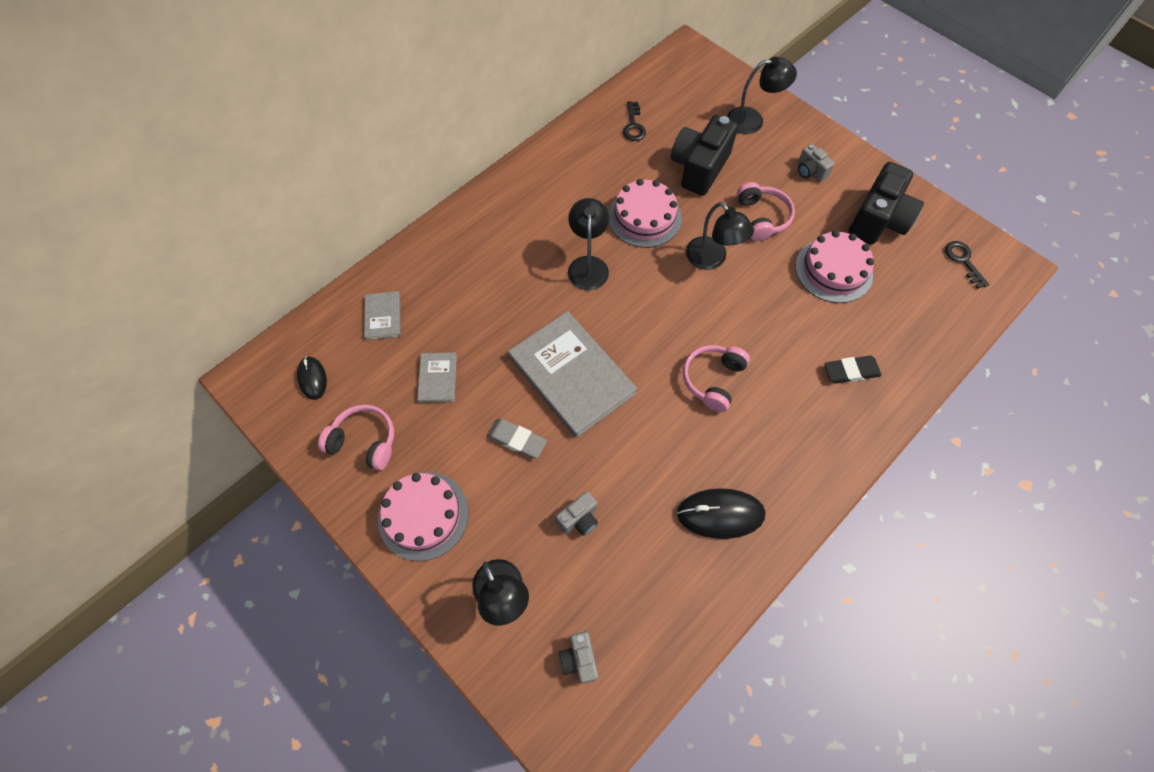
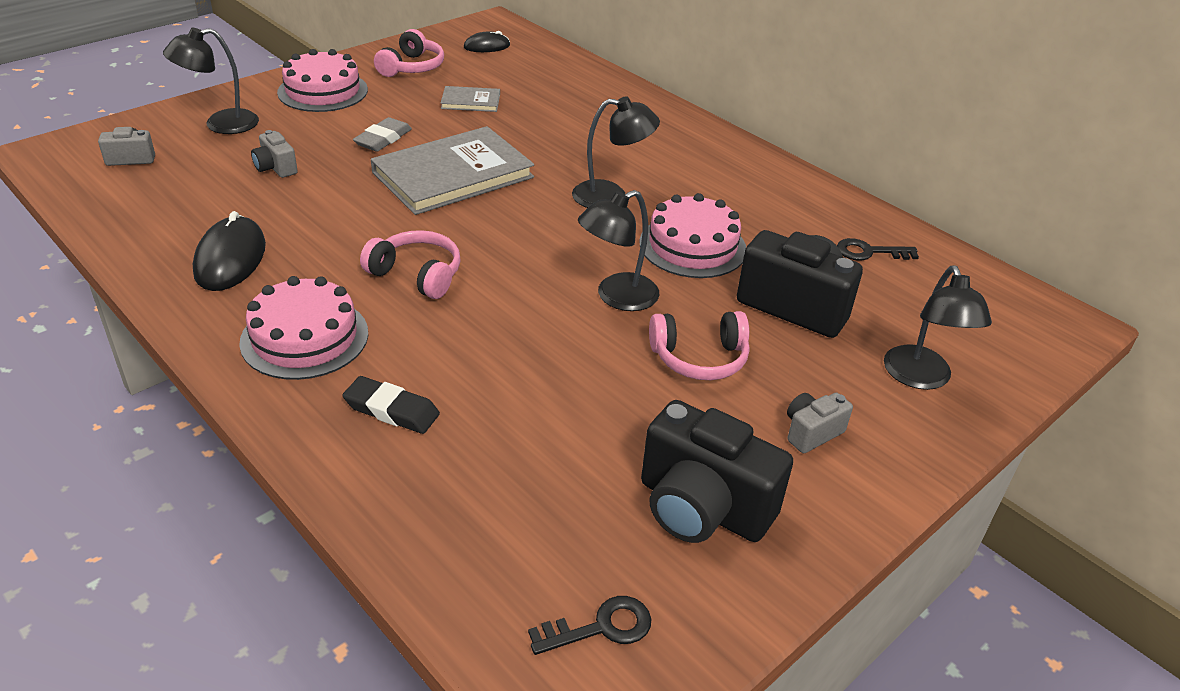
camera: 90 degrees right, 25 degrees down
grey book [364,291,401,340] -> none
pink cake [796,230,874,303] -> pink cake moved to [239,276,368,380]
black eraser [825,356,882,383] -> black eraser turned 60 degrees counterclockwise [342,376,440,434]

